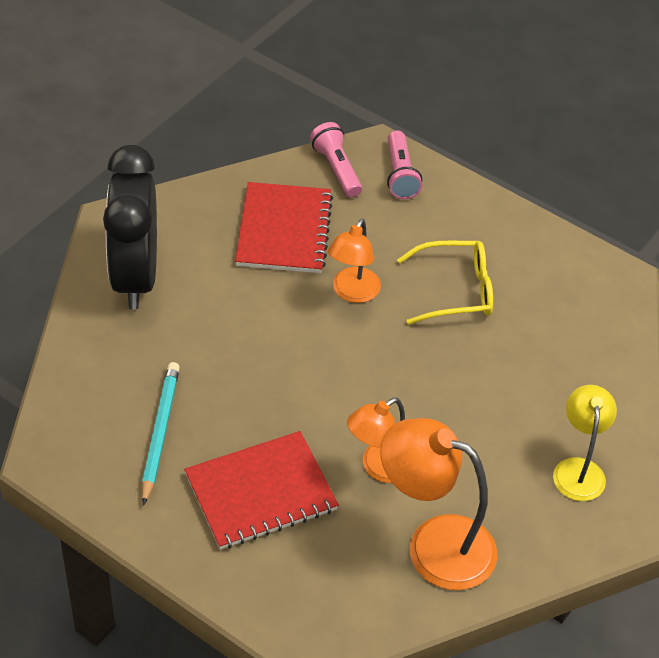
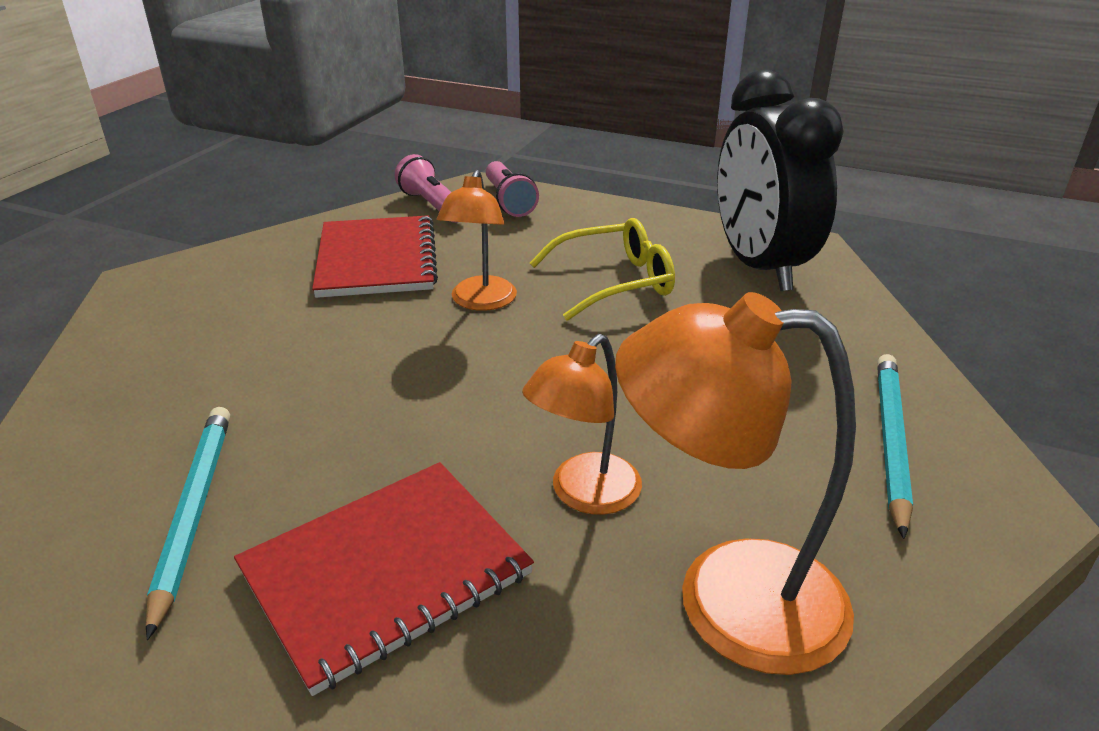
camera: 10 degrees left, 15 degrees down
black clock [103,145,157,310] -> black clock moved to [717,70,844,291]
yellow lamp [553,385,617,501] -> turquoise pencil [877,354,913,539]

